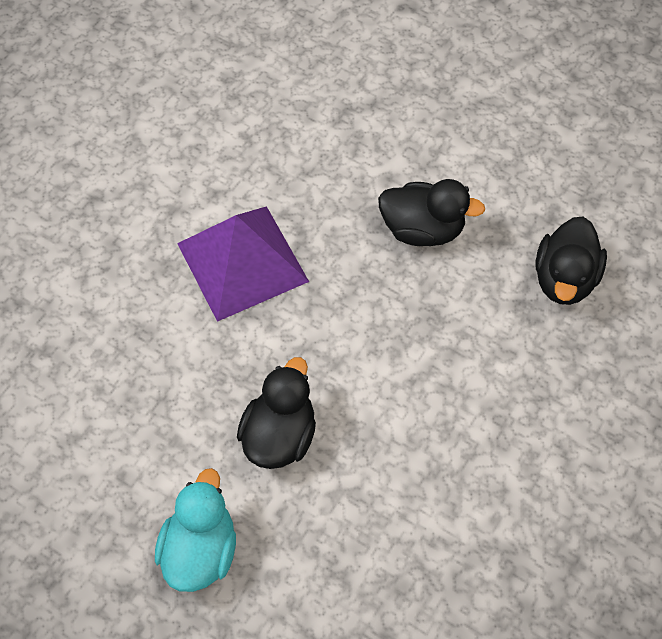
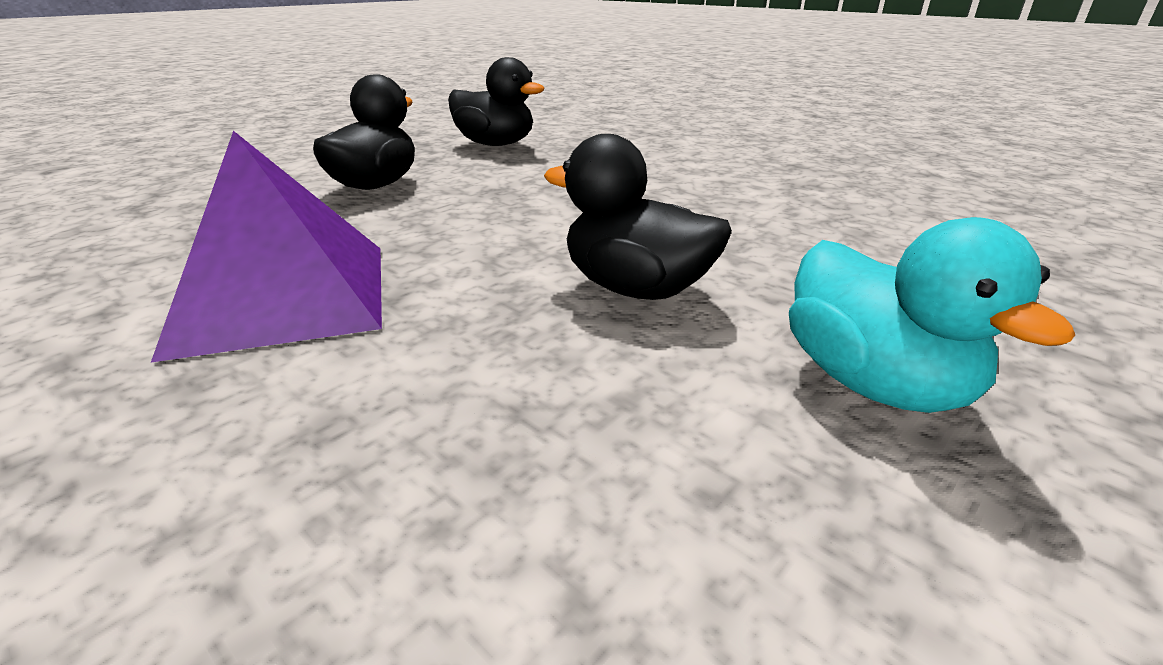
camera: 80 degrees left, 30 degrees down
turquoise duck [155,468,236,592] -> turquoise duck turned 135 degrees counterclockwise [789,217,1075,413]

